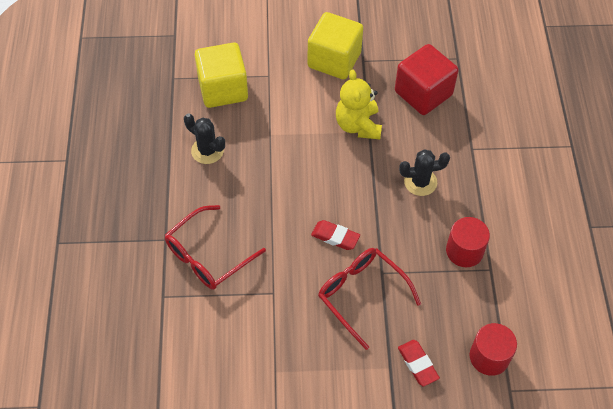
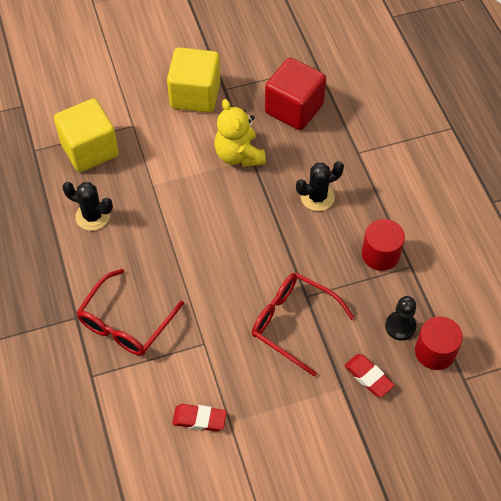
camera: 15 degrees left, 0 degrees up
red eraser [311,220,360,250] -> red eraser moved to [172,404,227,431]
none -> black pawn [385,296,417,341]

